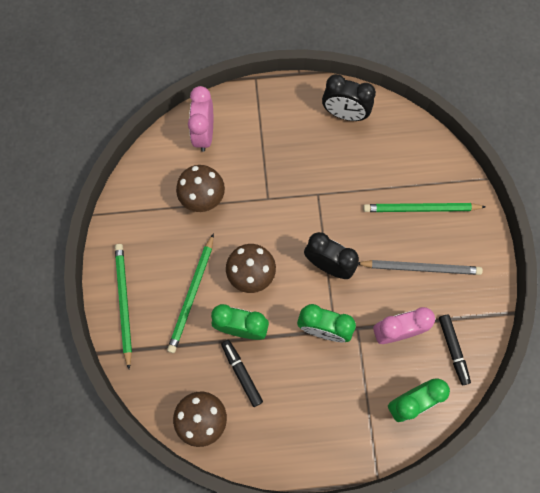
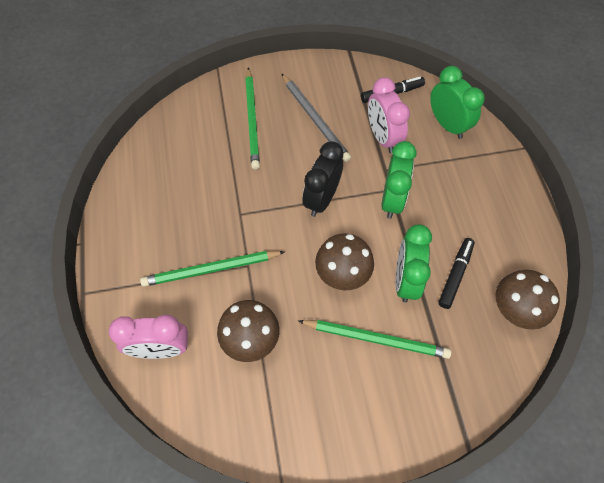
camera: 95 degrees left, 10 degrees down
green pencil [115,244,132,369] -> green pencil moved to [140,251,285,287]
black marker [221,340,263,407] -> black marker turned 150 degrees clockwise [438,238,475,309]
black clock [322,74,376,121] -> none
grey pencil [358,260,483,275] -> grey pencil turned 150 degrees clockwise [281,73,351,162]

